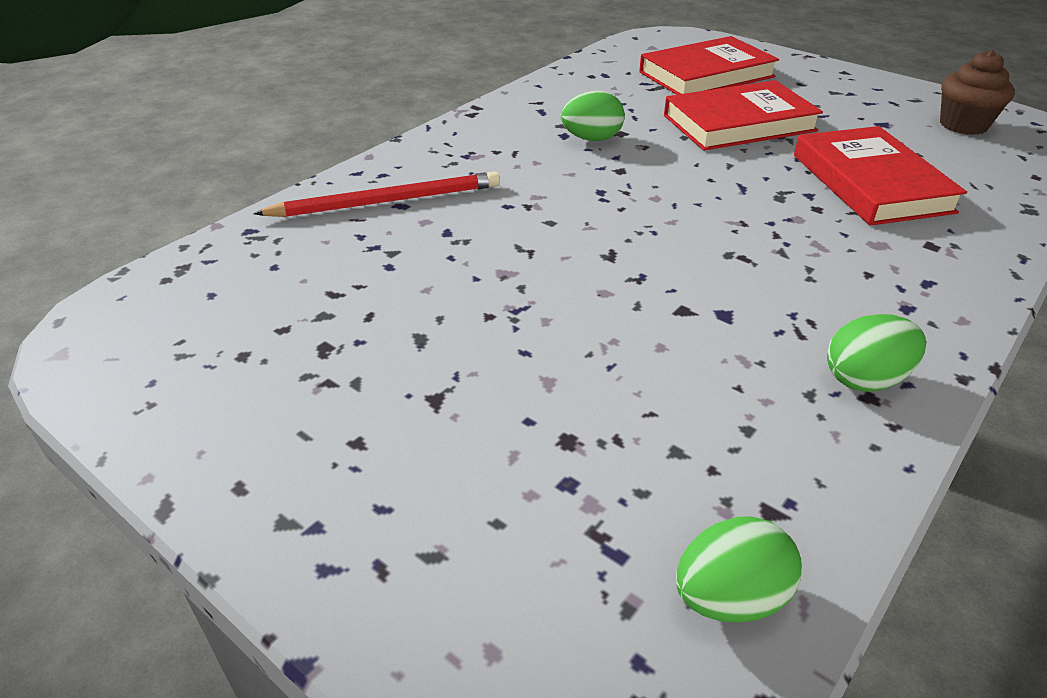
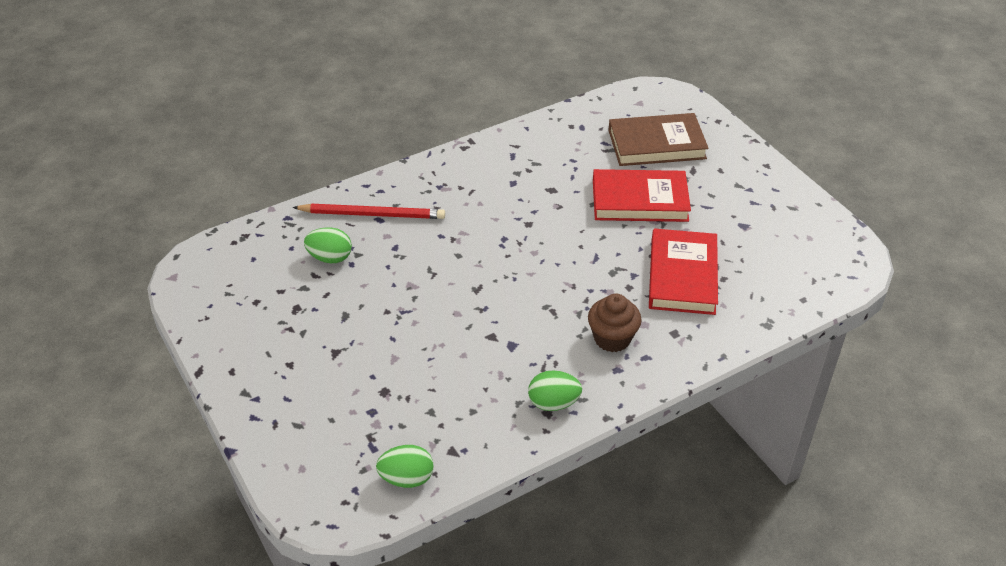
camera: 20 degrees right, 5 degrees up
green egg [561,91,625,141] -> green egg moved to [304,227,352,263]
red book [639,36,779,95] -> brown book [608,113,709,166]
brown cupcake [940,50,1015,135] -> brown cupcake moved to [588,294,642,352]

